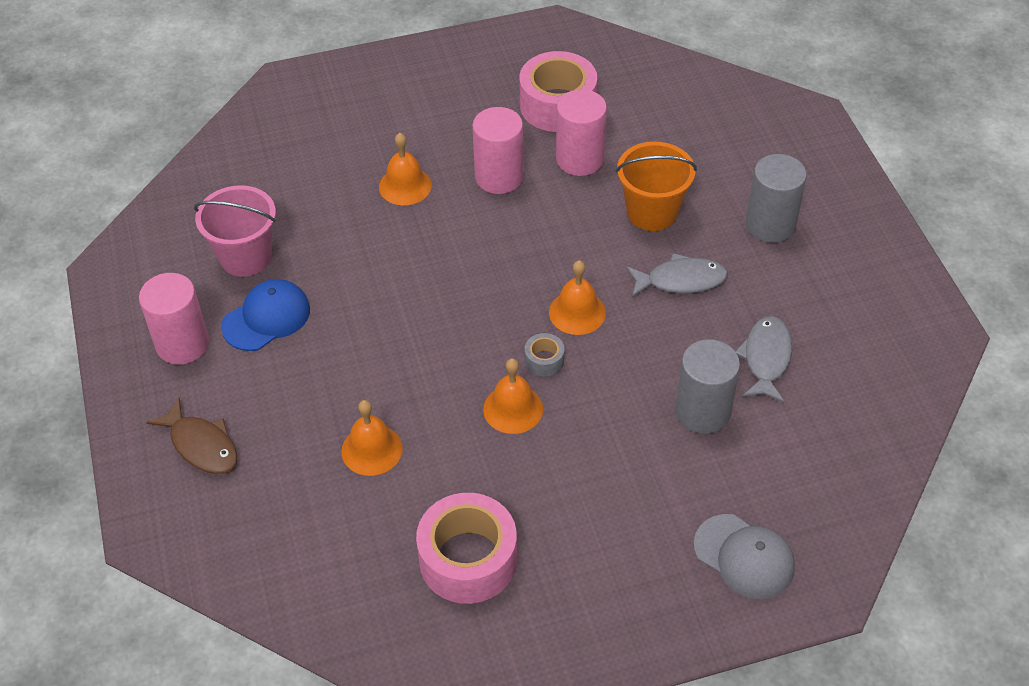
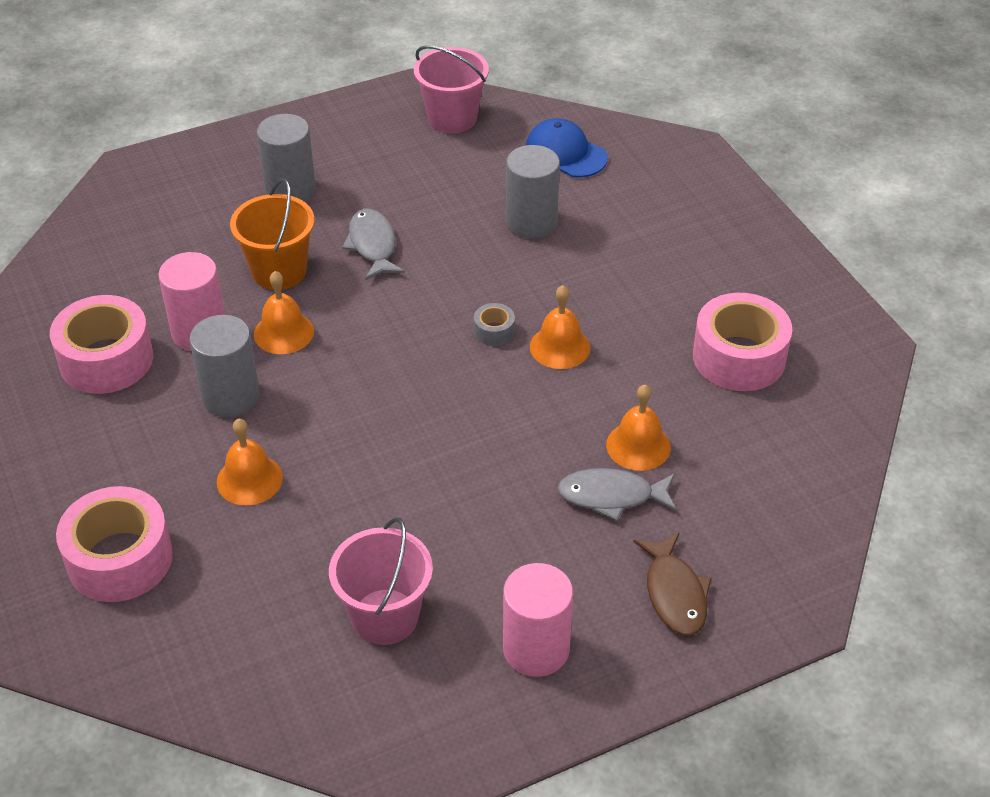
camera: 100 degrees left, 5 degrees down
brown fish [146,398,238,474] -> brown fish turned 135 degrees clockwise [633,533,712,636]
blue cap [221,279,310,351] -> blue cap moved to [526,118,608,178]
pink cylinder [472,107,524,194] -> grey cylinder [189,315,260,417]
orange bell [549,260,606,335] -> orange bell moved to [254,271,314,354]
grey cap [693,514,795,599] -> none
grey fish [735,316,792,403] -> grey fish moved to [557,468,677,521]
none -> pink tape [56,486,173,602]
none -> pink bucket [414,45,489,133]

